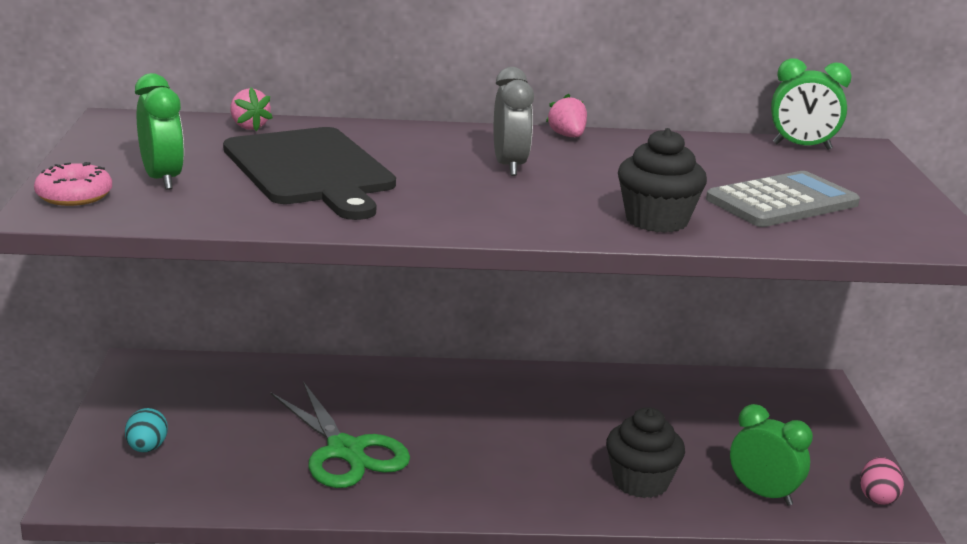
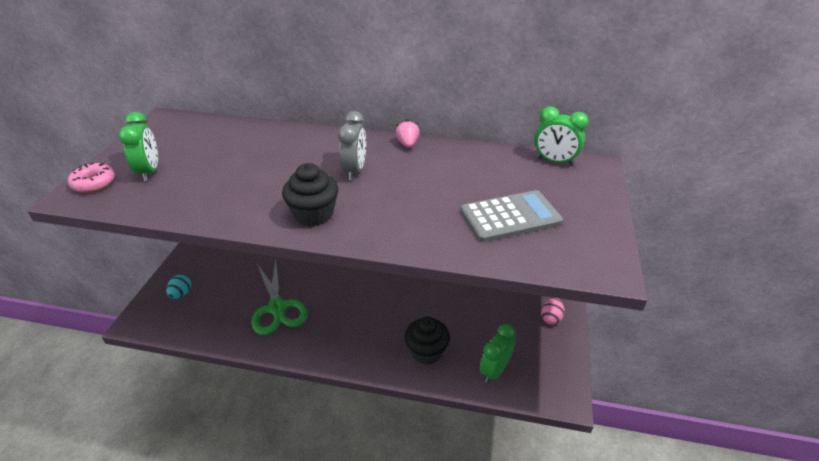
camera: 15 degrees right, 15 degrees up
black cutting board [223,127,396,220] -> none
pink strawberry [230,88,273,131] -> none
black cupcake [618,128,707,233] -> black cupcake moved to [282,163,339,226]
green clock [730,404,813,506] -> green clock turned 105 degrees counterclockwise [479,324,516,383]
pink egg [860,457,904,505] -> pink egg moved to [541,298,565,325]

